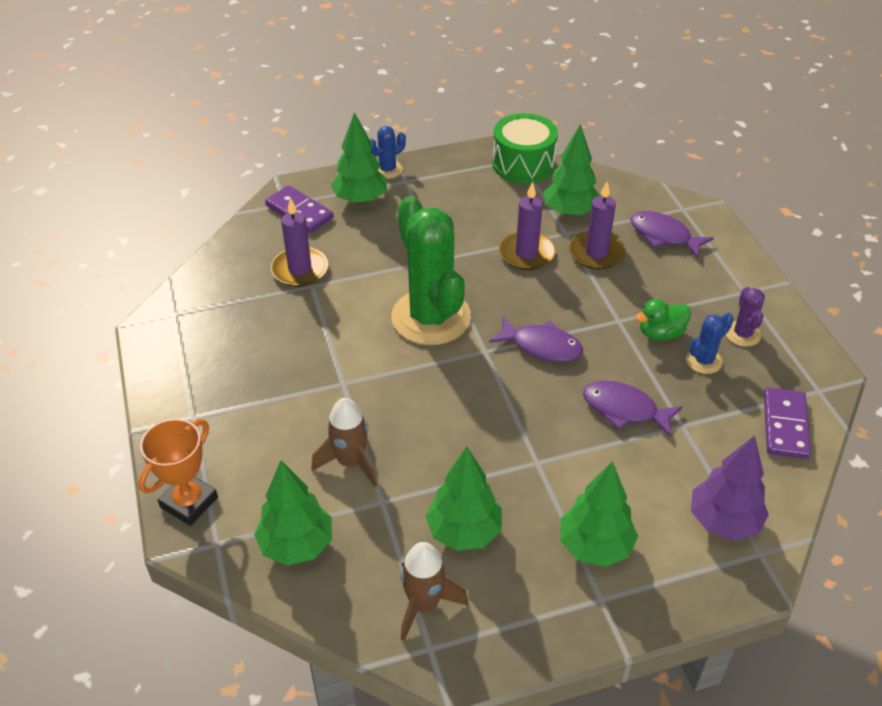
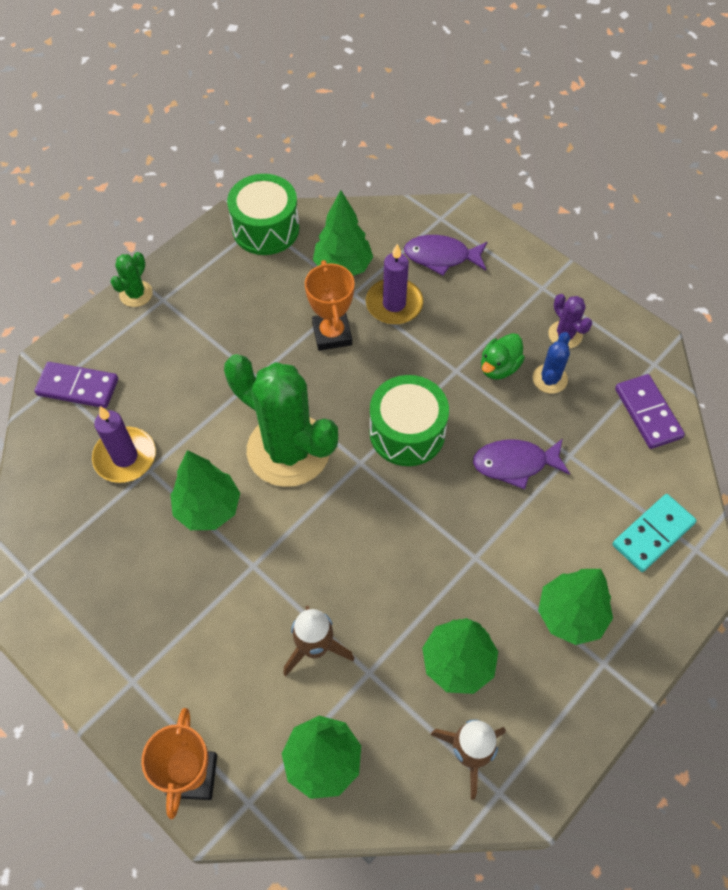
camera: 30 degrees left, 15 degrees up
green tree [331,112,387,204] -> green tree moved to [170,450,240,530]
blue cactus [369,126,406,179] -> green cactus [110,252,153,307]
purple fish [489,316,583,362] -> green drum [370,375,449,466]
purple candle [499,182,555,270] -> orange trophy [305,260,355,351]
purple tree [691,435,769,541] -> turquoise domino [612,494,697,572]

